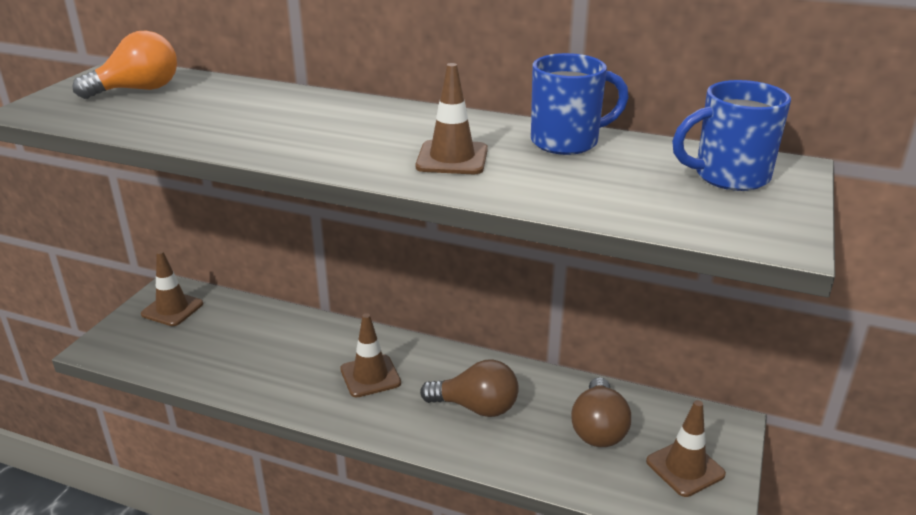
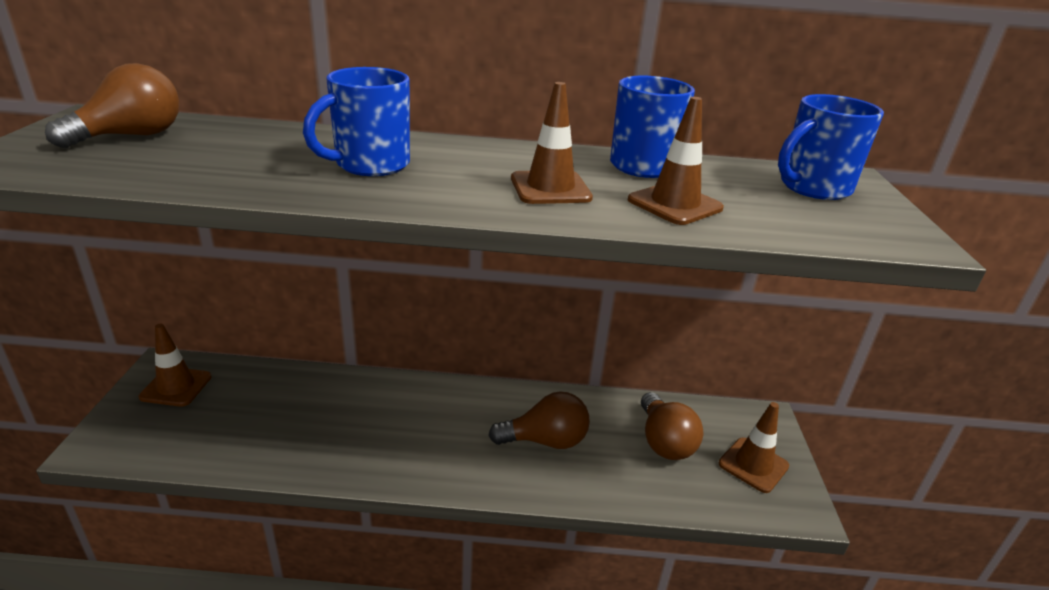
camera: 20 degrees left, 0 degrees up
orange light bulb [73,30,177,99] -> brown light bulb [45,63,179,148]
brown traffic cone [340,313,401,398] -> brown traffic cone moved to [628,97,724,225]
none -> blue mug [303,67,410,176]

